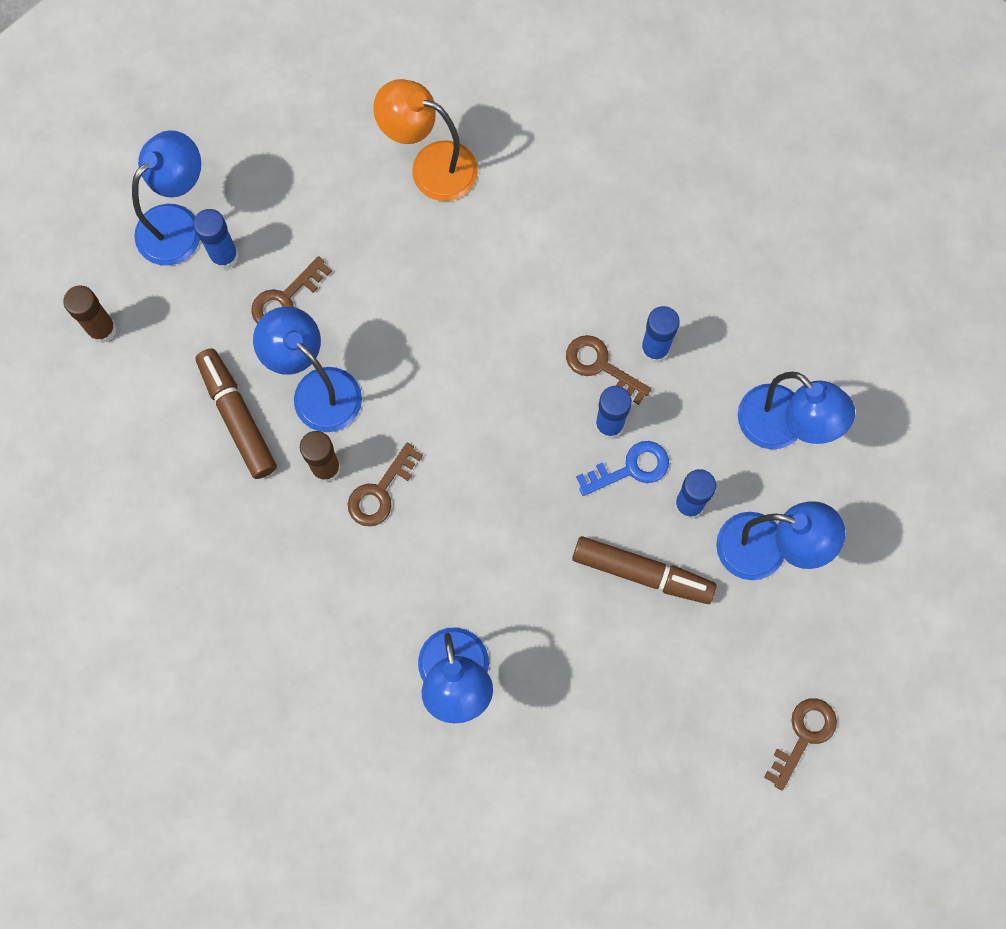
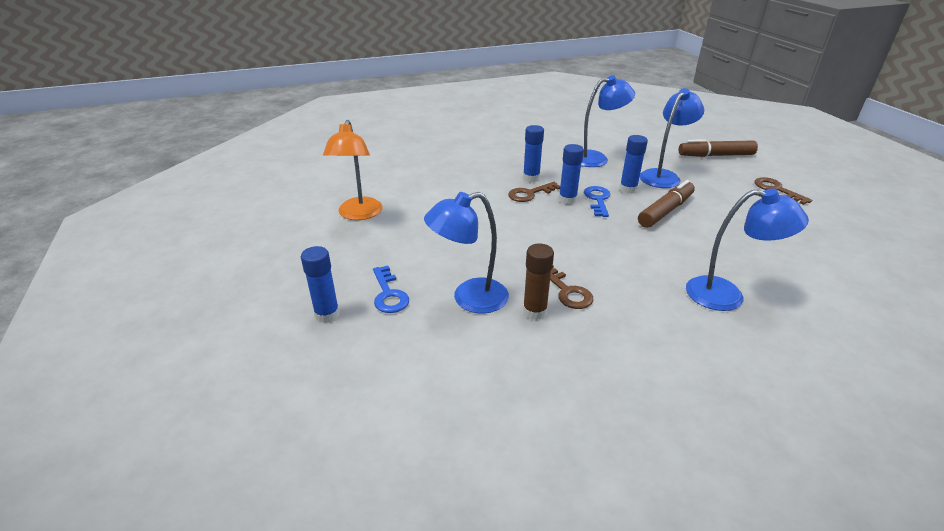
camera: 65 degrees left, 40 degrees down
brown glue stick [64,286,117,344] -> none
blue lamp [132,130,201,266] -> none
brown marker [196,348,277,479] -> brown marker moved to [679,139,758,157]
brown key [251,256,332,323] -> blue key [373,266,409,313]
orange lamp [373,79,478,201] -> orange lamp turned 45 degrees counterclockwise [323,120,382,220]

